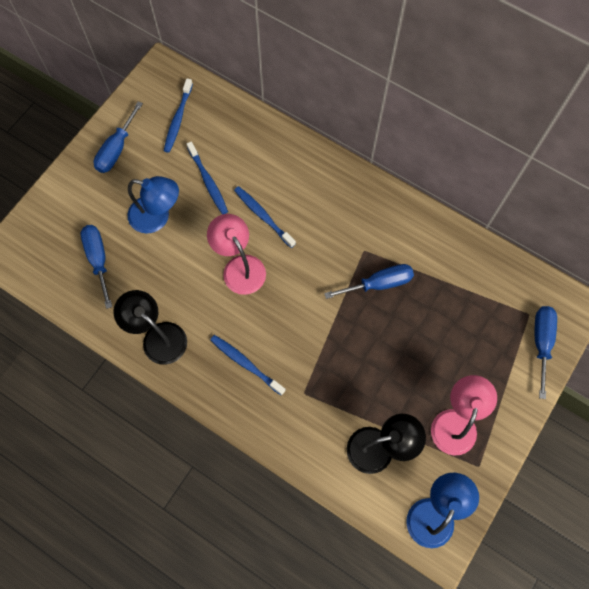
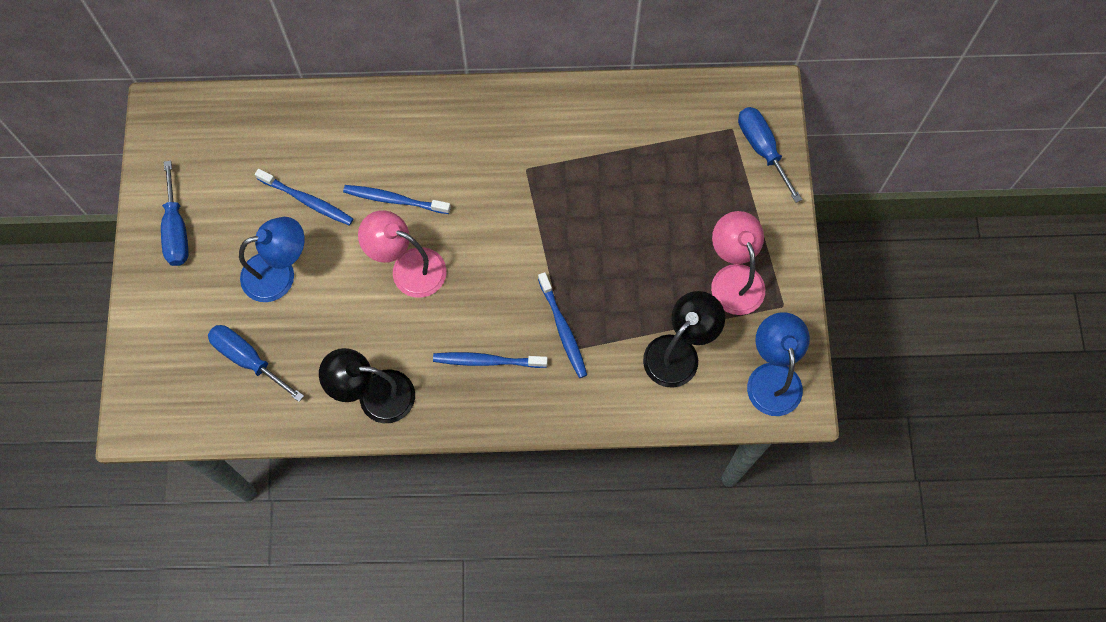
camera: 35 degrees left, 0 degrees up
blue toothbrush [164,78,193,153] -> blue toothbrush moved to [538,272,587,378]
blue screwdriver [324,264,414,299] -> none

